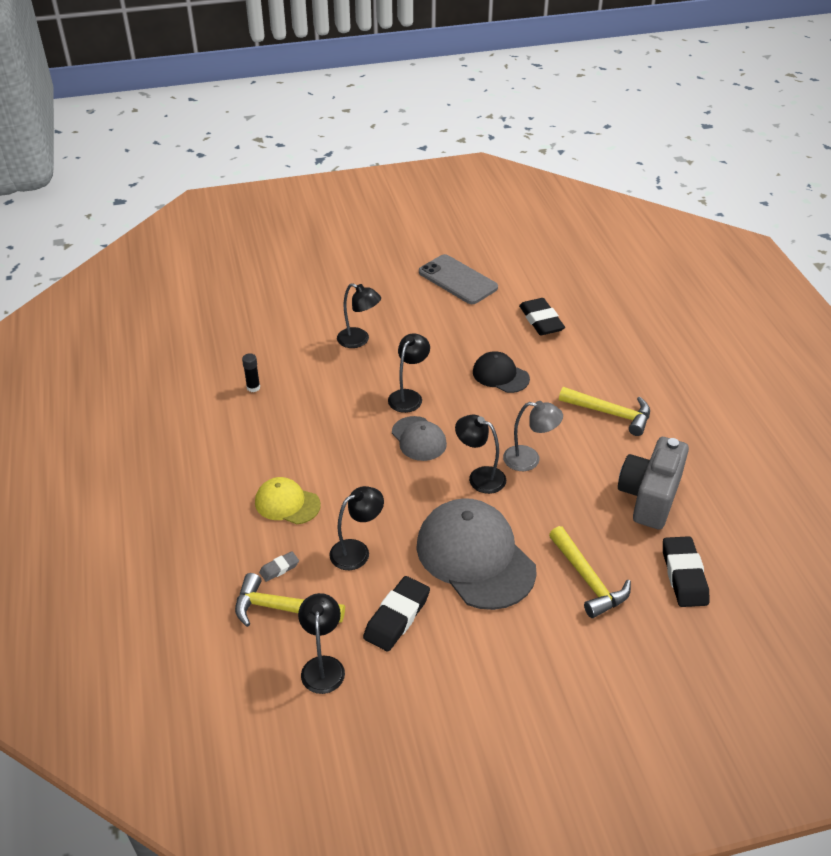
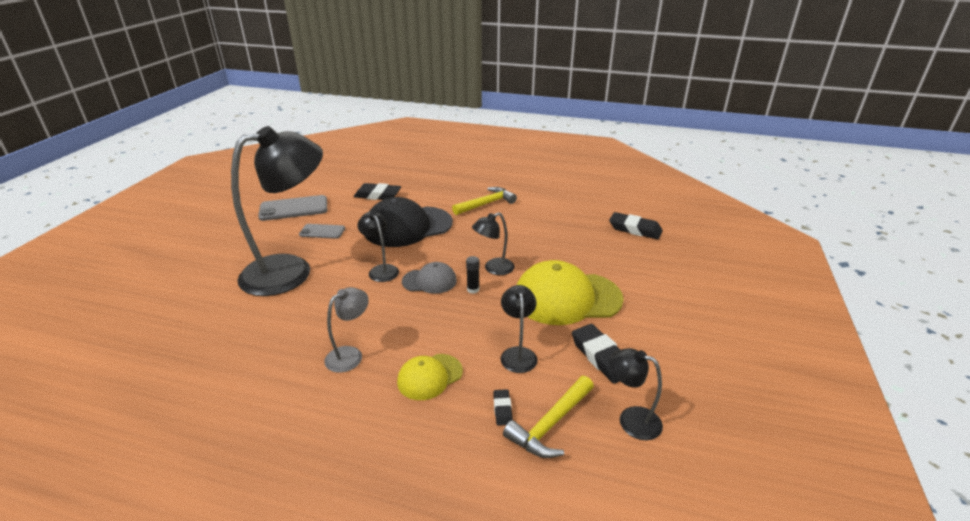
camera: 60 degrees left, 10 degrees down
black glue stick [242,353,260,392] -> black glue stick moved to [466,256,480,294]
grey eraser [259,551,299,582] -> black eraser [493,389,513,426]
black lamp [337,283,381,348] -> black lamp [231,126,323,296], size x2.28
grey cap [416,498,537,610] -> yellow cap [517,260,624,325]
black cap [473,351,530,393] -> black cap [365,197,453,247], size x1.90
grey lamp [503,401,563,471] -> grey lamp moved to [324,287,369,373]
yellow hammer [549,526,631,618] -> none
grey camera [618,437,689,530] -> none
none -> grey phone [299,224,345,239]

